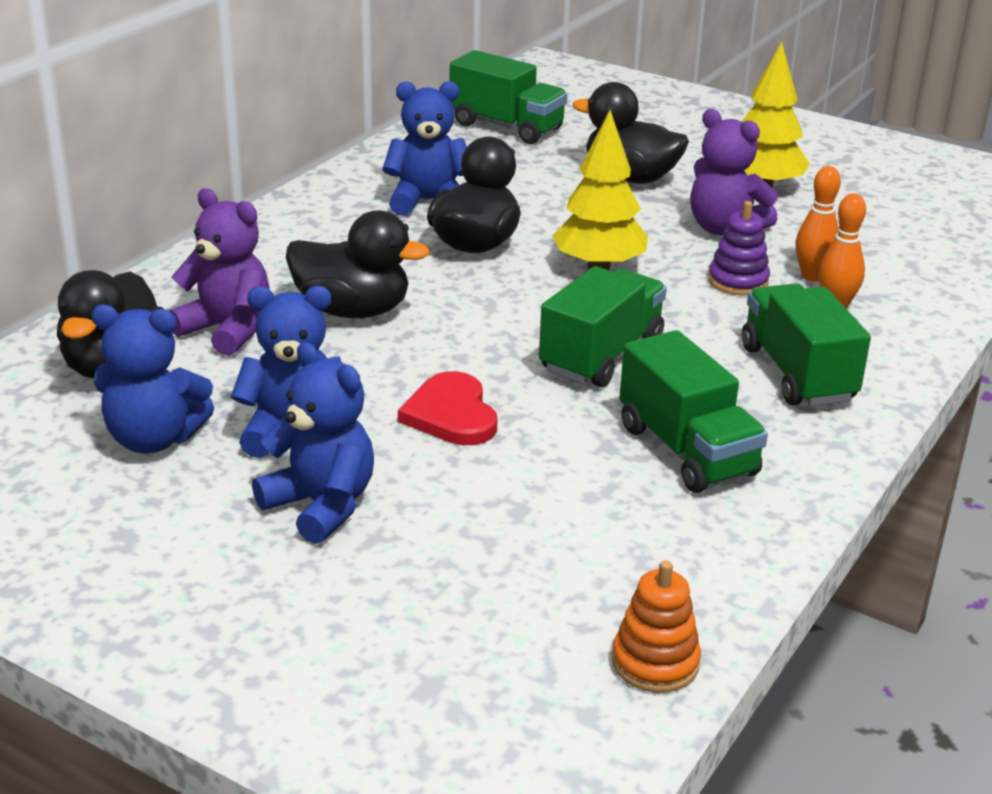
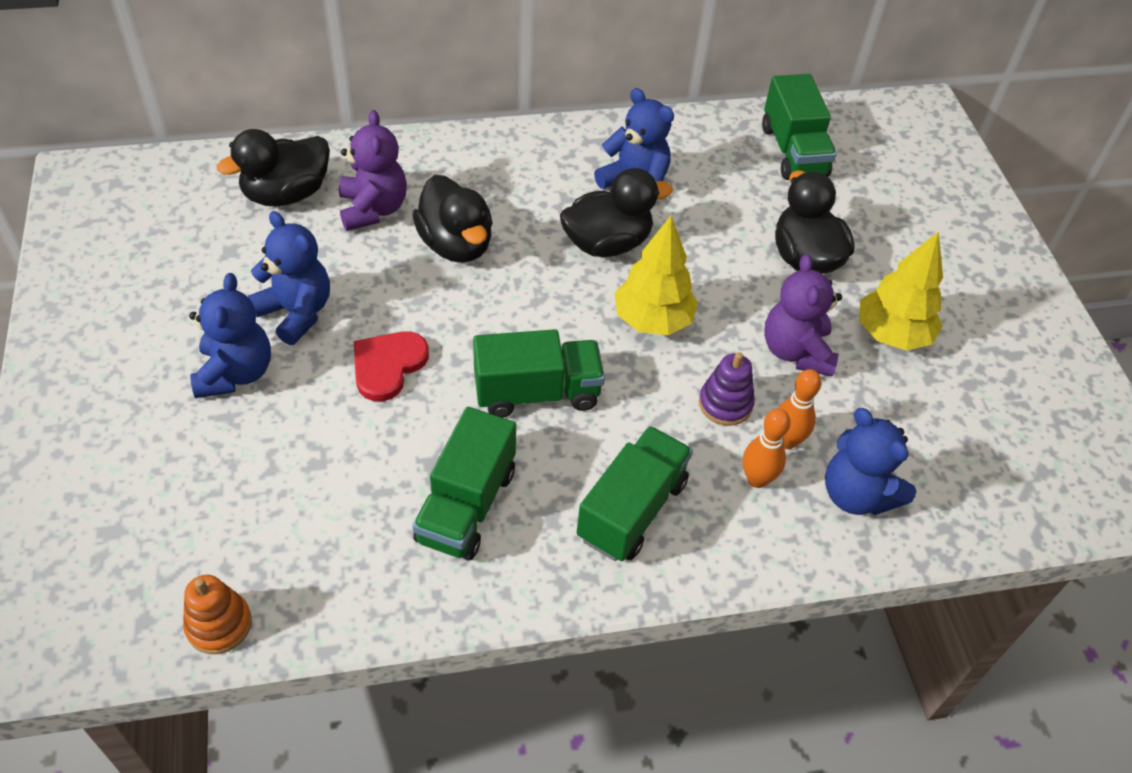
camera: 45 degrees right, 20 degrees up
blue teddy bear [91,305,214,453] -> blue teddy bear moved to [825,408,916,515]

